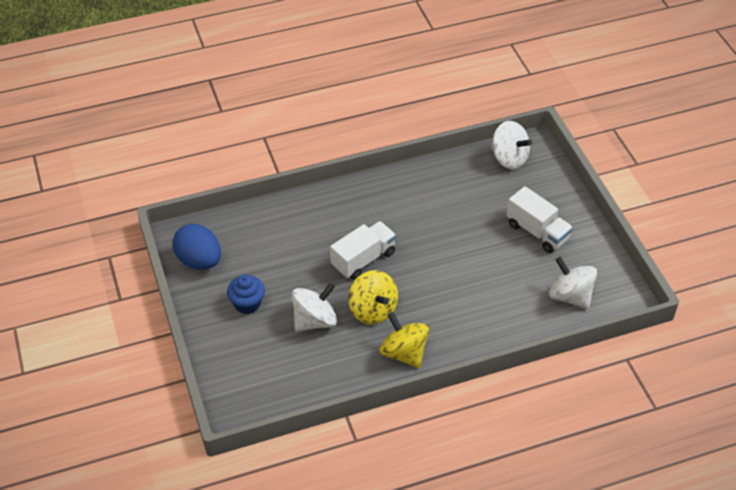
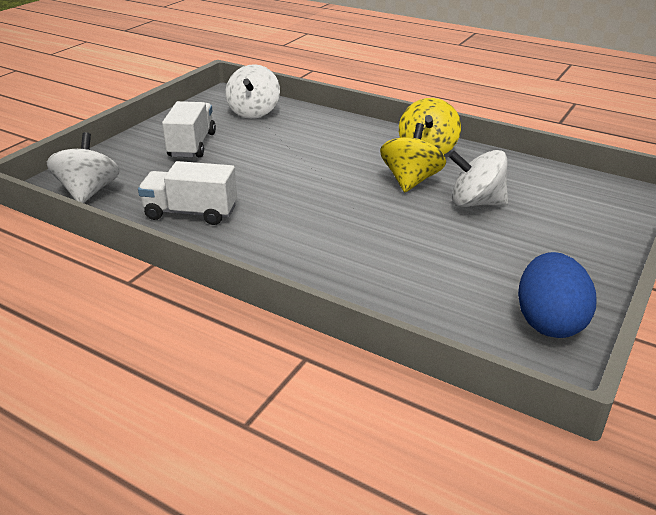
camera: 130 degrees left, 15 degrees down
blue cupcake [227,274,265,314] -> none
white truck [330,221,396,280] -> white truck moved to [138,161,237,225]

